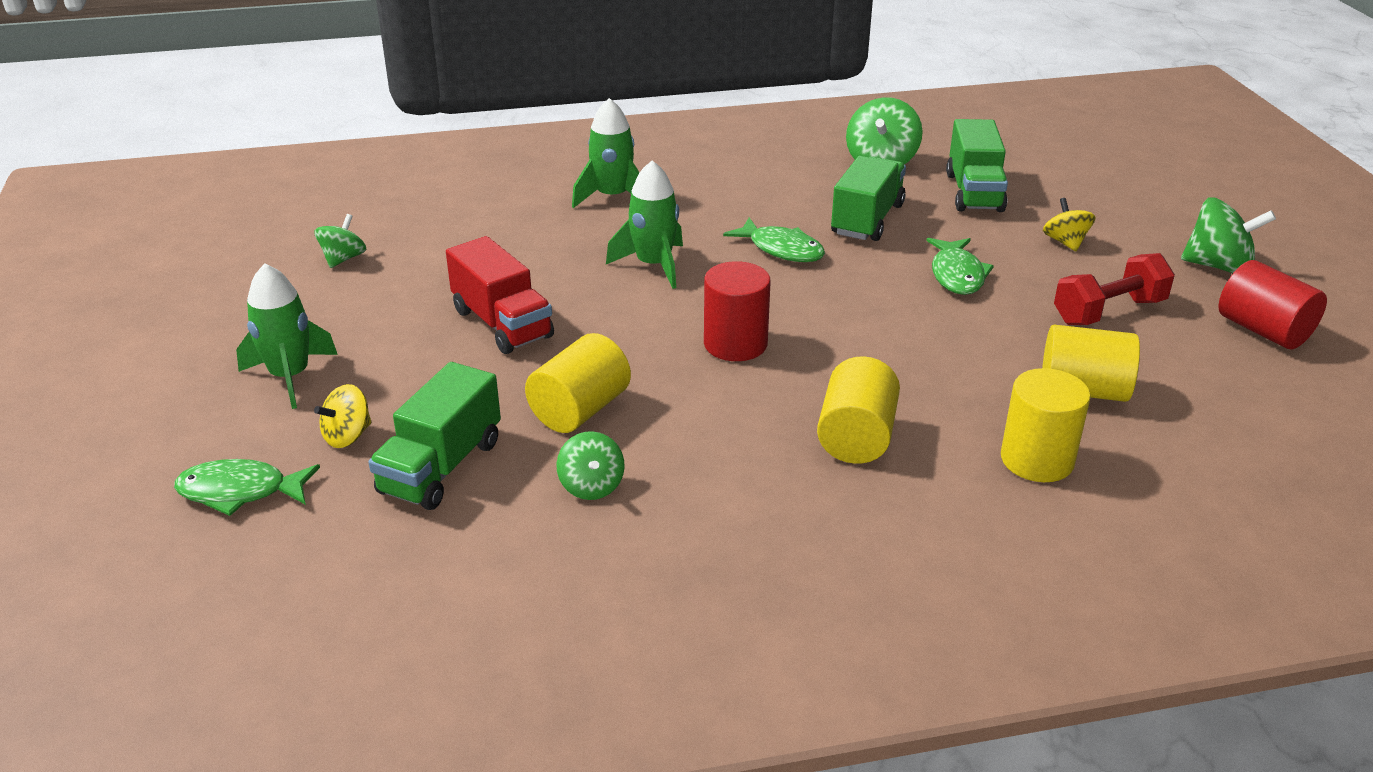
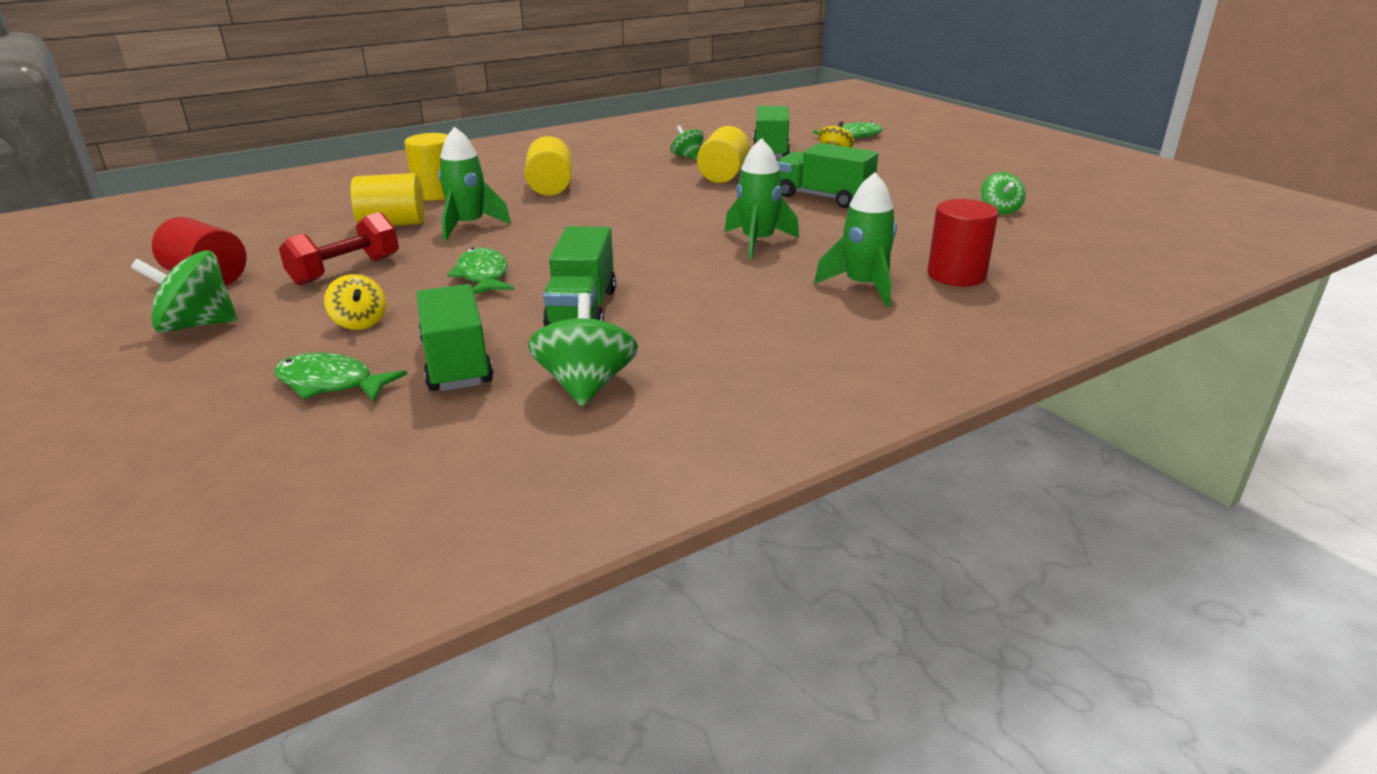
camera: 160 degrees right, 5 degrees down
green rocket [236,264,338,409] -> green rocket moved to [438,126,511,241]
red truck [446,236,554,354] -> green truck [777,143,878,208]
red cylinder [704,261,771,361] -> red cylinder moved to [927,199,998,286]
green fish [723,218,825,262] -> green fish moved to [275,353,407,401]

